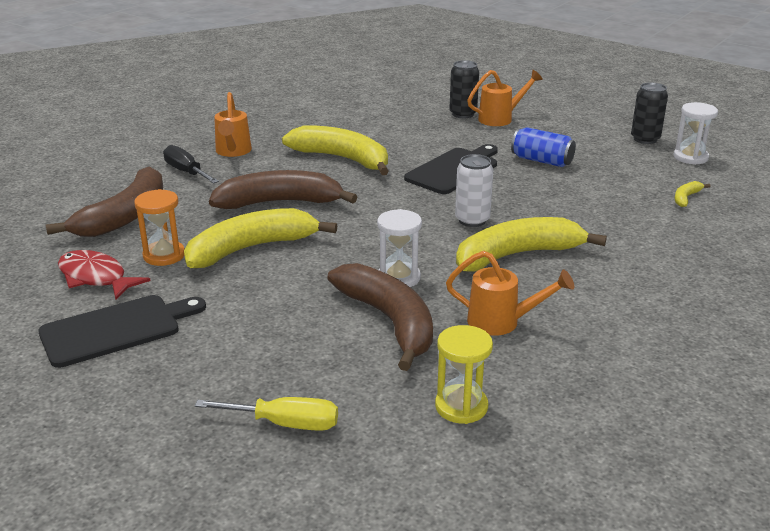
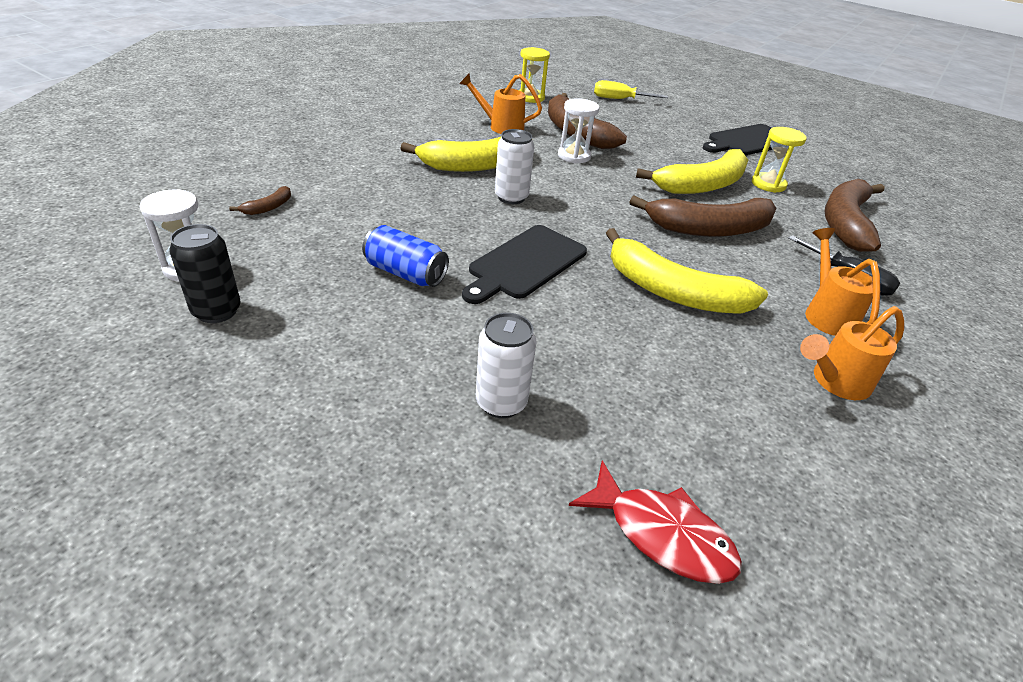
camera: 175 degrees right, 10 degrees up
red fish [58,250,151,300] -> red fish moved to [568,460,742,584]
orange hourglass [134,189,185,266] -> yellow hourglass [752,127,806,193]
black can [449,60,479,118] -> white can [476,313,537,418]
orange watering can [467,70,543,126] -> orange watering can moved to [800,306,904,400]
yellow banana [675,181,710,207] -> brown banana [229,186,291,215]

